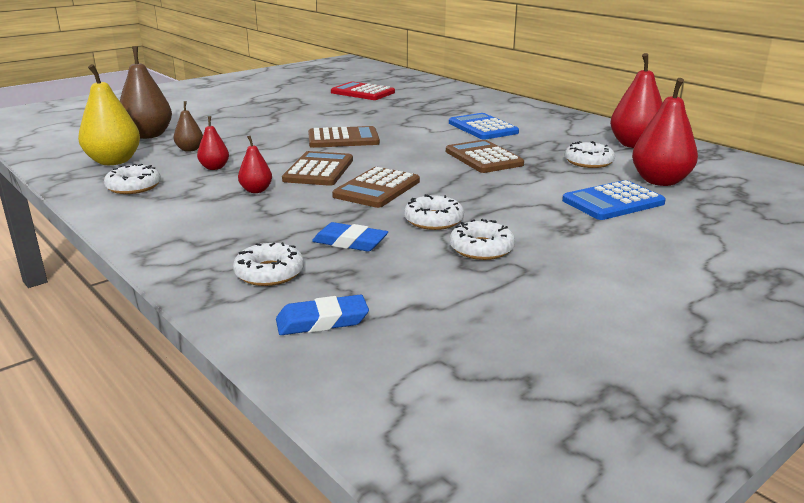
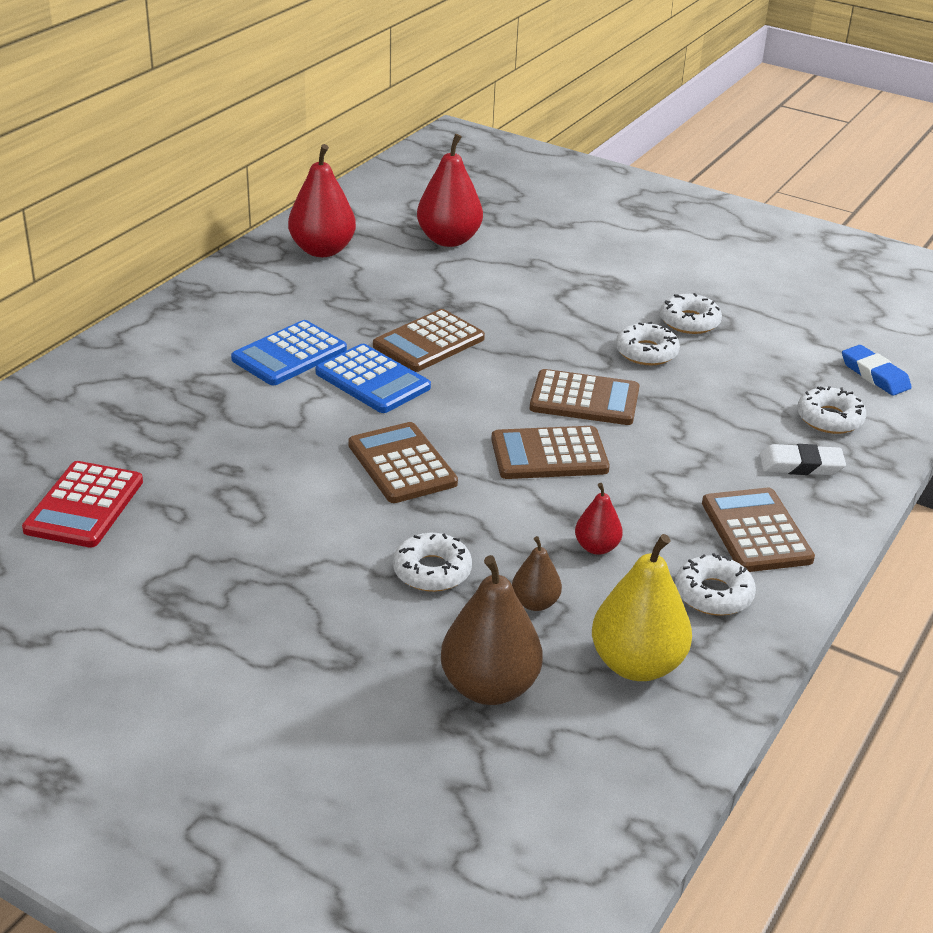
camera: 110 degrees left, 10 degrees up
red pear [238,136,272,193] -> none
blue eraser [312,222,388,252] -> none
blue calculator [562,180,666,220] -> blue calculator moved to [315,344,431,413]
white donut [565,141,615,168] -> white donut moved to [393,533,472,592]
none -> brown calculator [702,488,815,572]
none -> white eraser [759,444,846,475]

